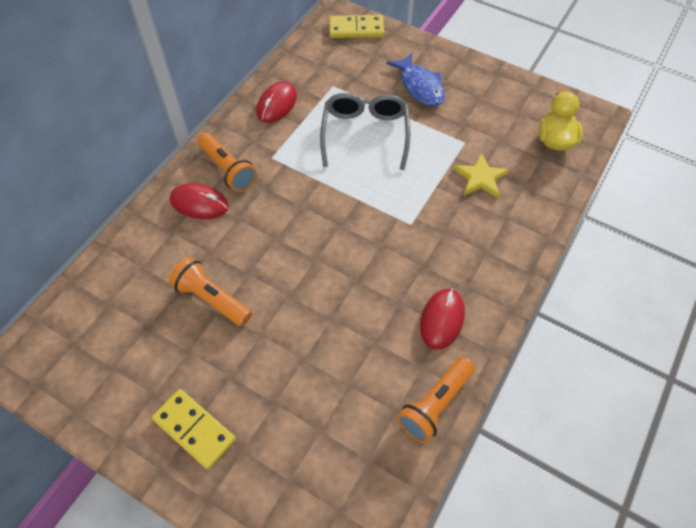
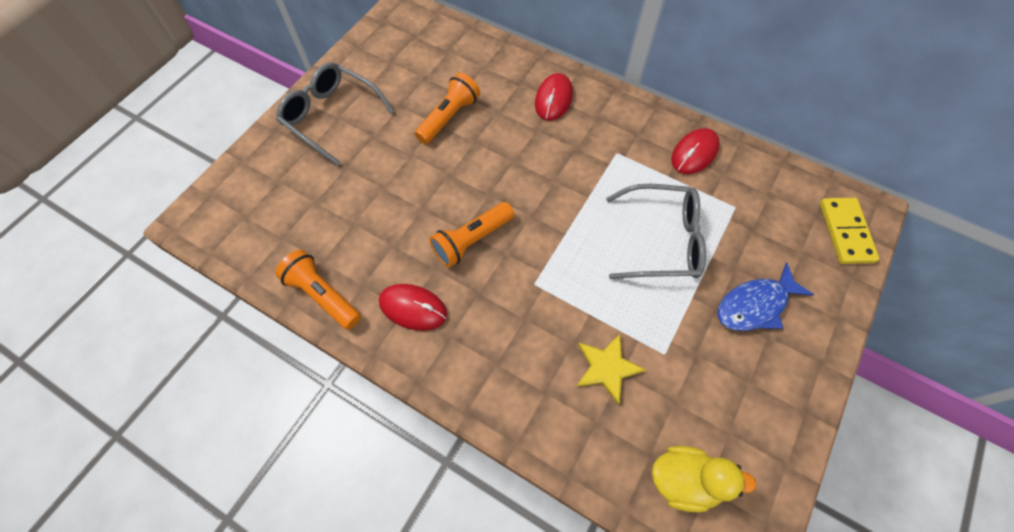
camera: 90 degrees right, 5 degrees up
yellow domino [152,389,236,470] -> grey glasses [276,62,395,166]
orange flashlight [197,133,257,192] -> orange flashlight moved to [430,202,514,268]
red mouse [256,81,297,123] -> red mouse turned 75 degrees counterclockwise [671,128,720,174]

